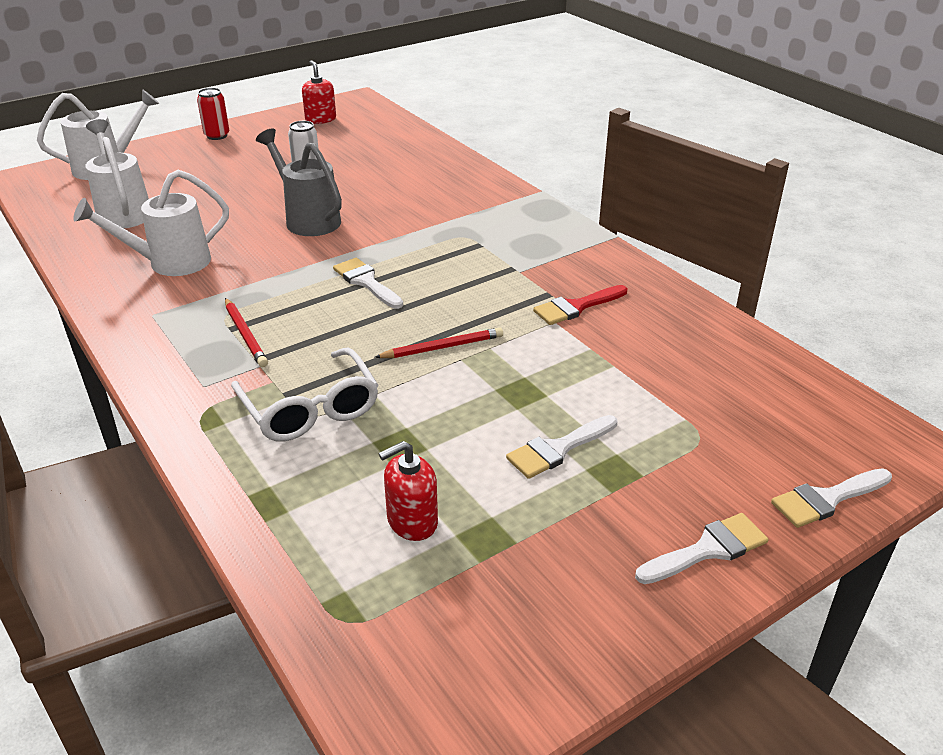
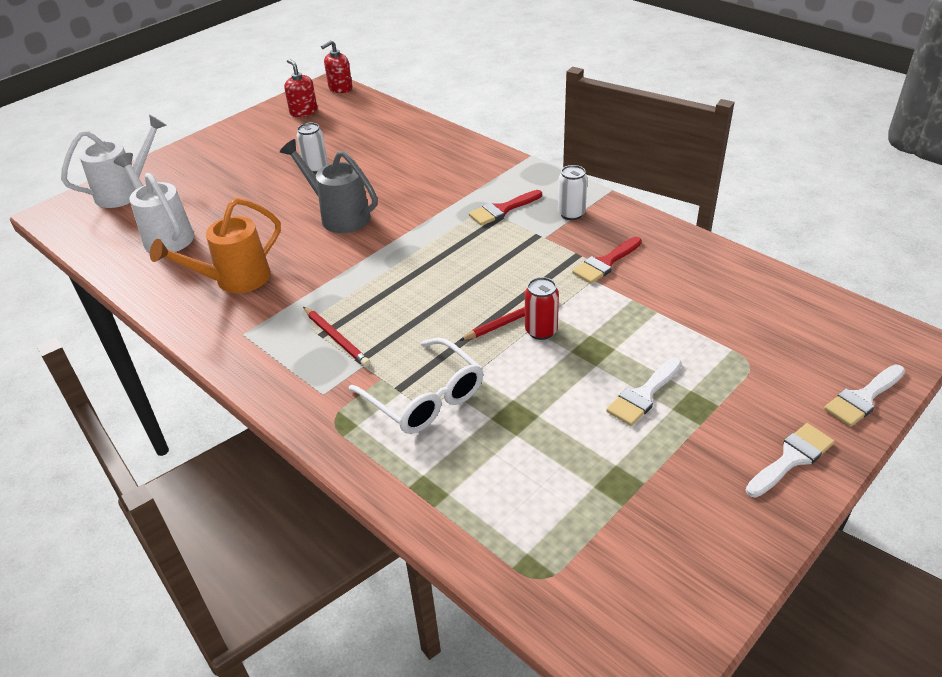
camera: 10 degrees left, 5 degrees up
white watering can [73,170,229,276] -> orange watering can [150,198,281,293]
red can [197,88,229,140] -> red can moved to [525,277,559,340]
white brush [333,258,403,309] -> none
red soap dispenser [379,441,438,541] -> red soap dispenser moved to [321,40,352,93]
none -> red brush [469,190,542,226]
none -> white can [558,165,587,220]

